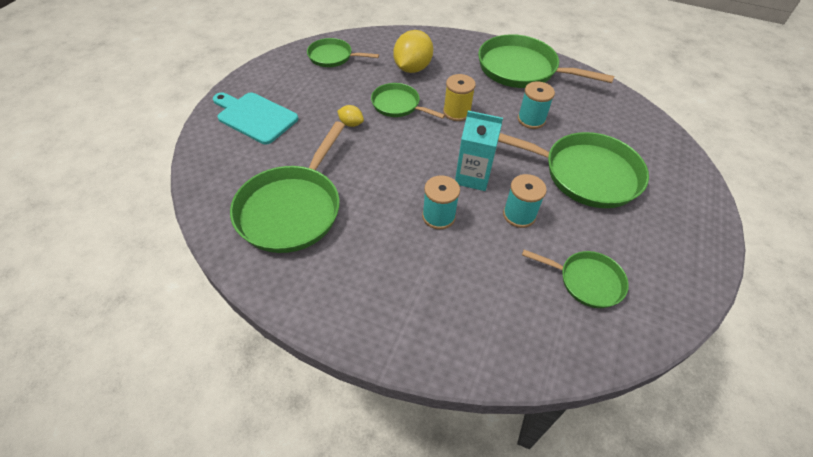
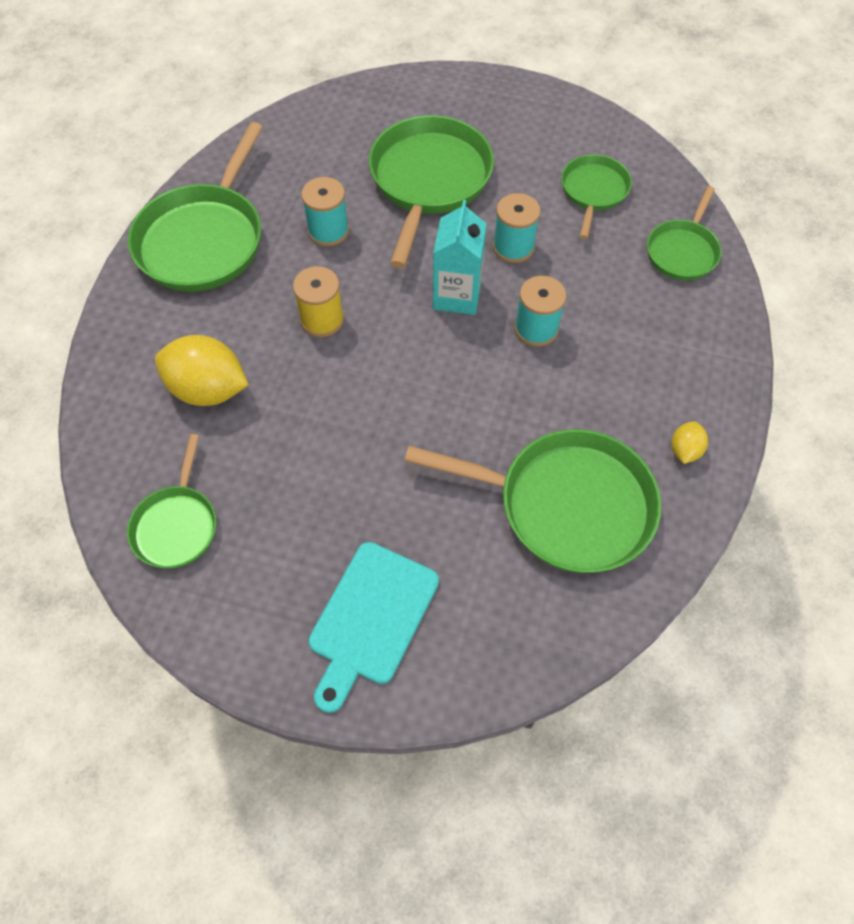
camera: 95 degrees left, 10 degrees up
yellow lemon [337,105,364,127] -> yellow lemon moved to [672,421,708,464]
green pan [371,83,445,119] -> green pan moved to [647,186,722,280]

